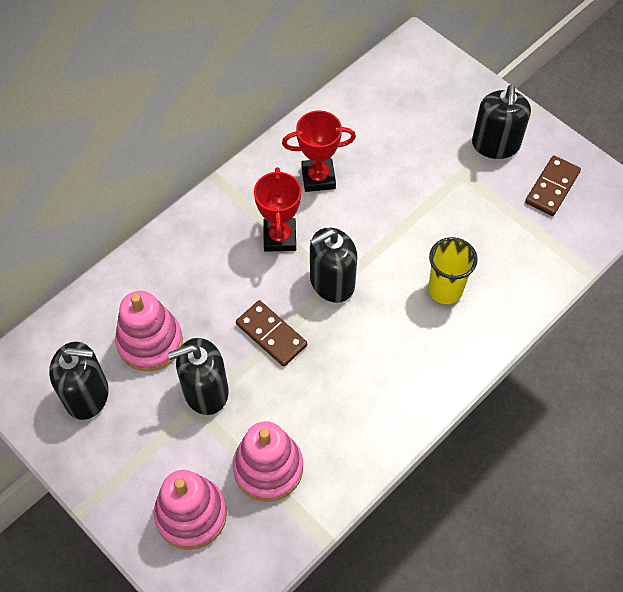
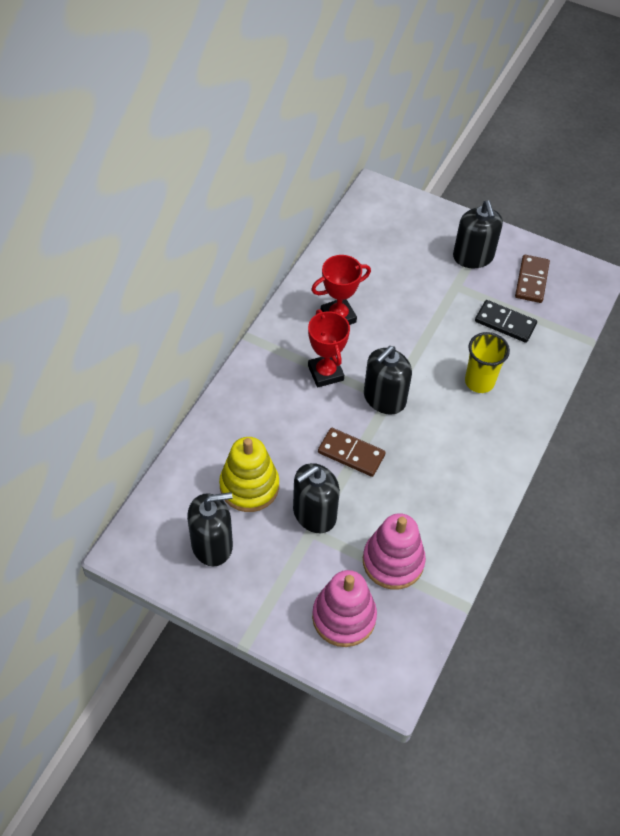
camera: 20 degrees left, 5 degrees down
pink stacking toy [115,291,183,371] -> yellow stacking toy [219,437,279,512]
none -> black domino [475,300,537,343]

